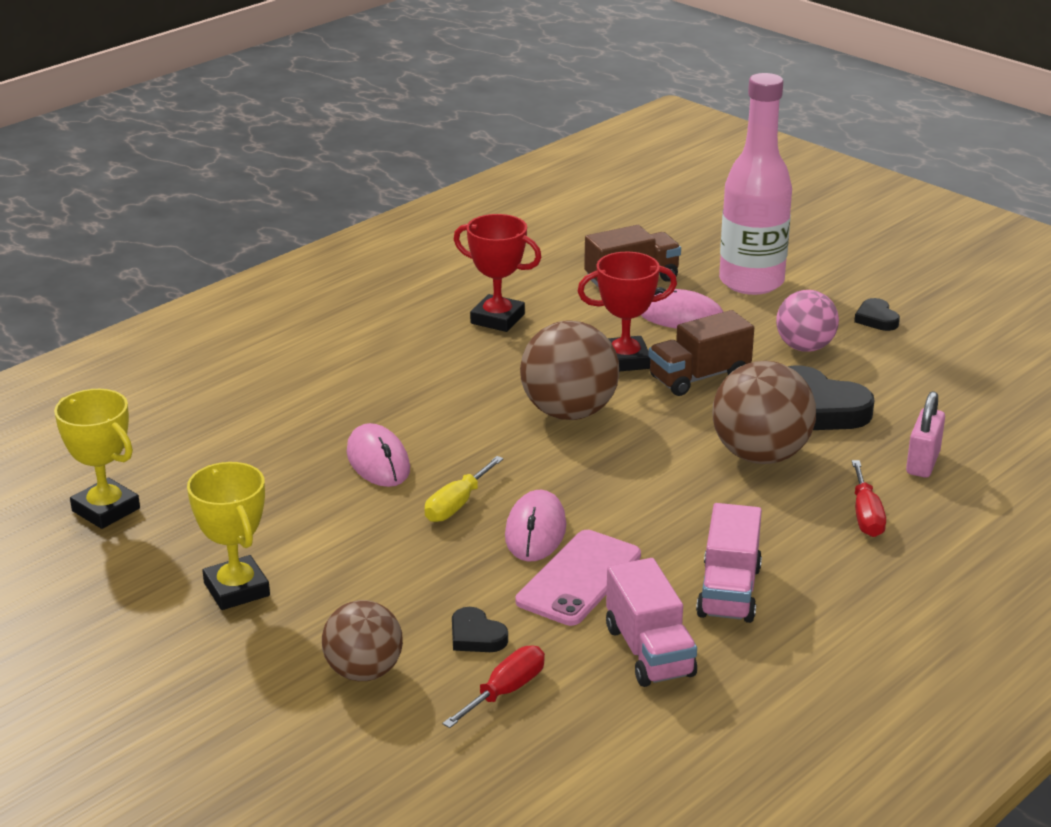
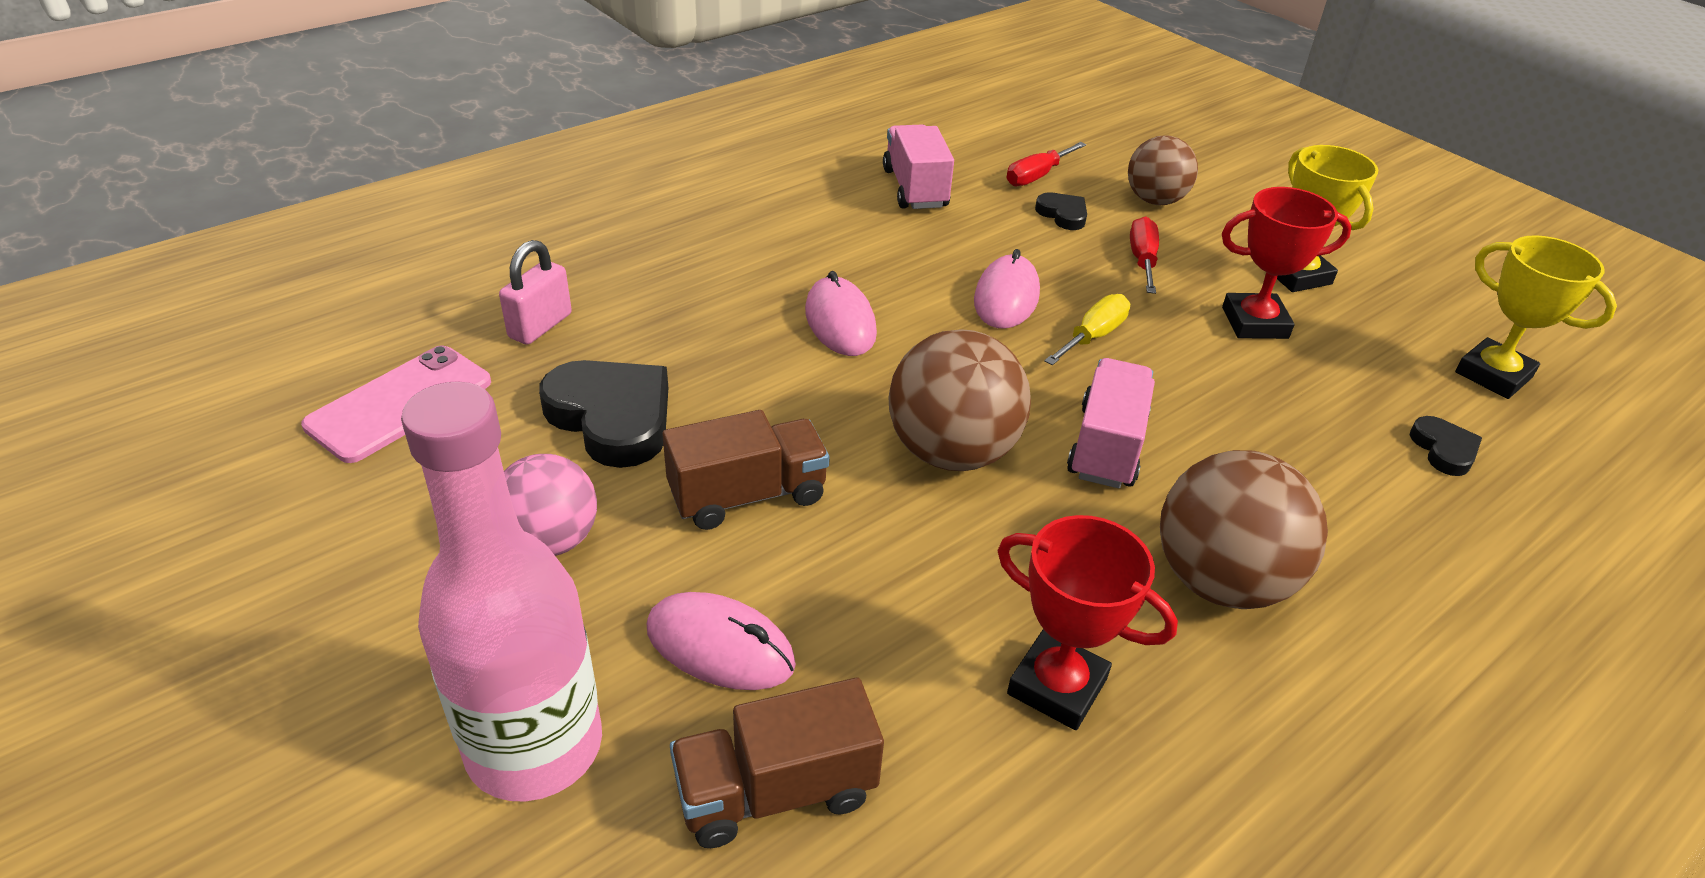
camera: 175 degrees left, 10 degrees up
pink mouse [347,423,410,487] -> pink mouse moved to [805,271,877,356]
pink phone [516,530,641,626] -> pink phone moved to [301,345,491,463]
red trophy [578,252,677,371] -> red trophy moved to [1222,187,1352,339]
pink truck [696,503,762,623] -> pink truck moved to [1067,358,1155,488]
brown ball [712,361,816,464] -> brown ball moved to [1160,450,1328,609]
red screwdriver [852,460,886,537] -> red screwdriver moved to [1130,216,1159,294]
black heart [854,298,900,331] -> black heart moved to [1410,416,1482,476]

